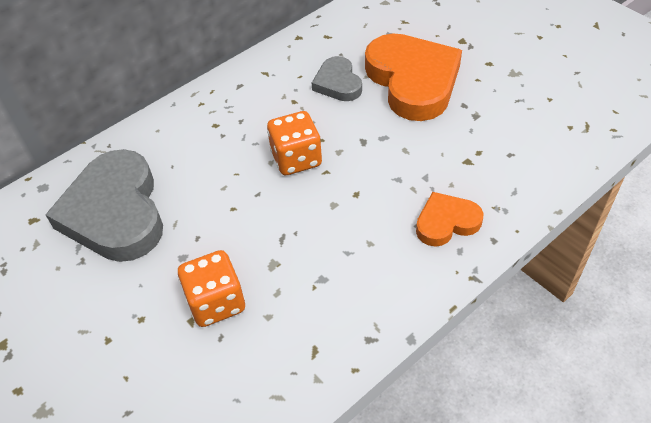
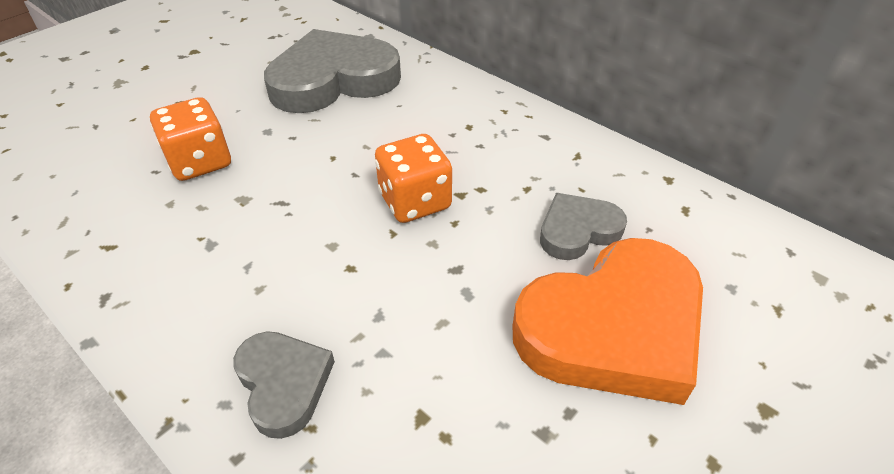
camera: 80 degrees right, 5 degrees down
orange heart [416,192,484,247] -> grey heart [233,331,335,439]

